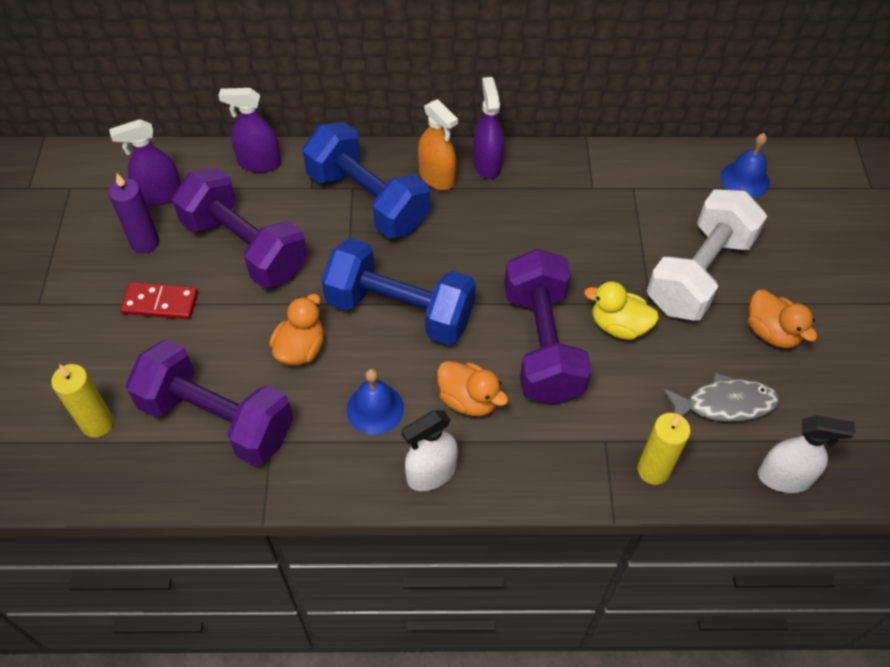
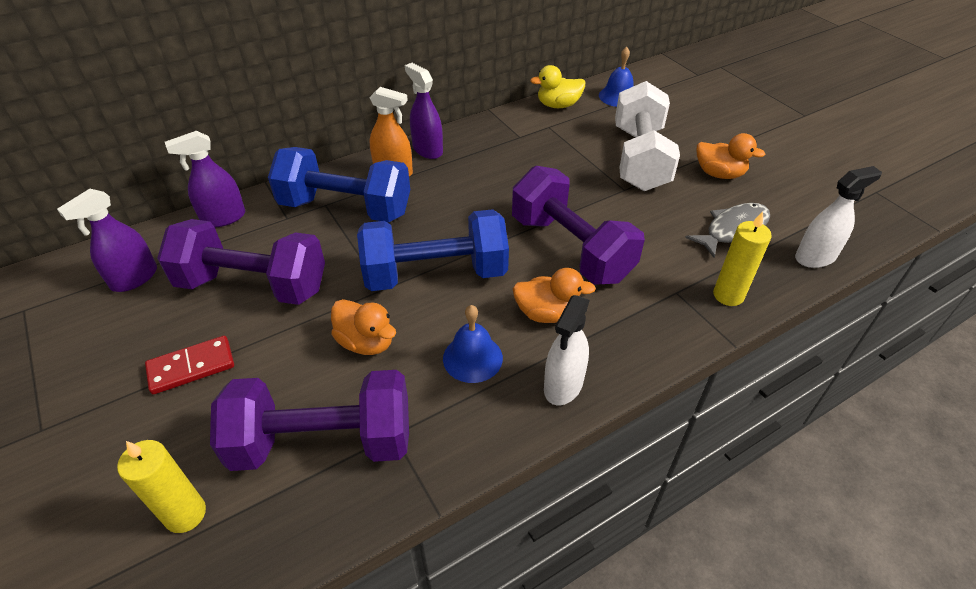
camera: 30 degrees left, 10 degrees down
purple candle [108,173,159,253] -> none
orange duck [269,294,324,365] -> orange duck turned 135 degrees clockwise [331,299,396,355]
yellow duck [584,281,659,340] -> yellow duck moved to [530,65,585,108]

